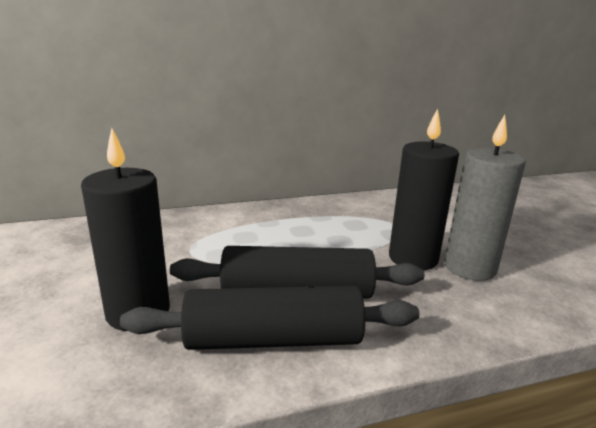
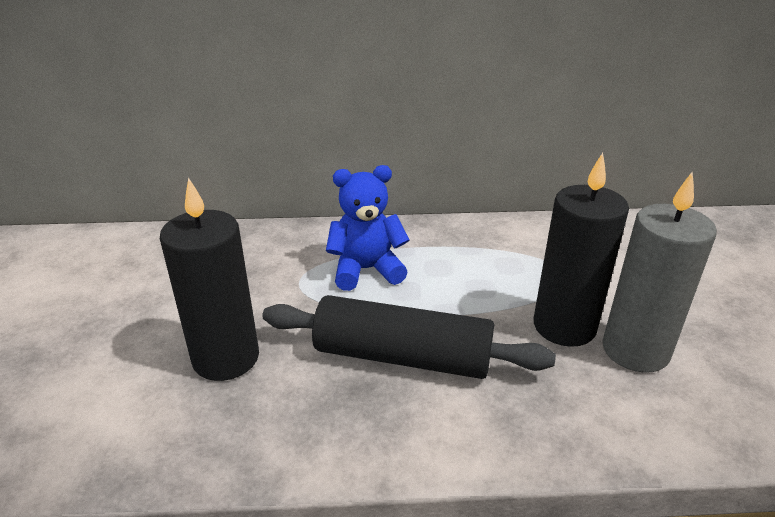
camera: 15 degrees right, 10 degrees up
black rolling pin [120,286,419,350] -> none
none -> blue teddy bear [326,165,410,291]

